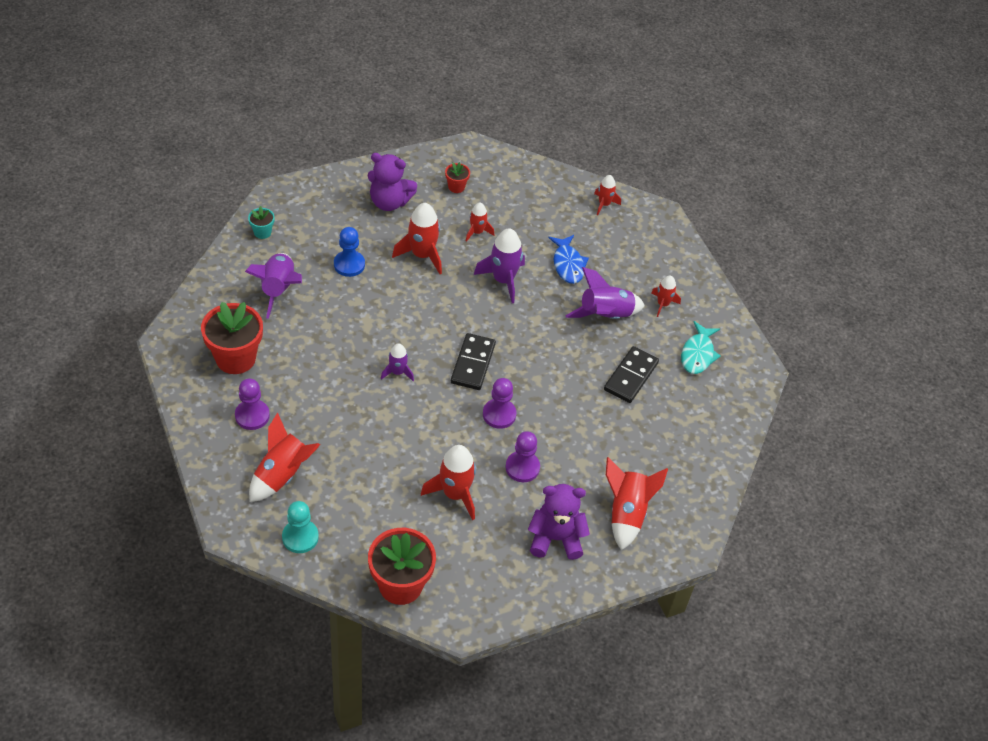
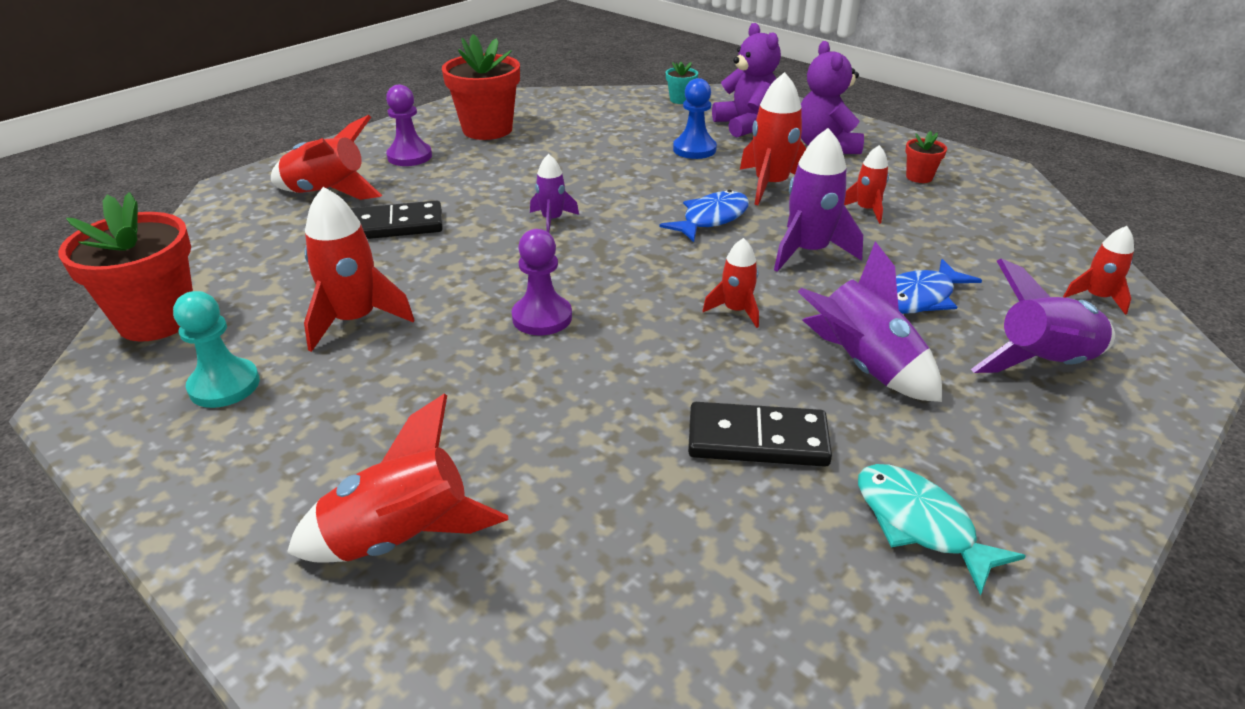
camera: 70 degrees right, 15 degrees down
purple rocket [245,253,302,319] -> purple rocket moved to [971,258,1115,373]
turquoise pawn [282,501,319,553] -> turquoise pawn moved to [173,291,260,408]
black domino [451,333,496,390] -> black domino moved to [351,200,443,239]
purple pawn [505,431,540,482] -> none
purple teddy bear [528,484,590,560] -> purple teddy bear moved to [712,23,781,137]
red rocket [651,275,681,317] -> red rocket moved to [703,238,759,328]
turquoise fish [681,321,721,374] -> turquoise fish turned 60 degrees clockwise [858,464,1026,596]
none -> blue fish [659,190,749,242]

